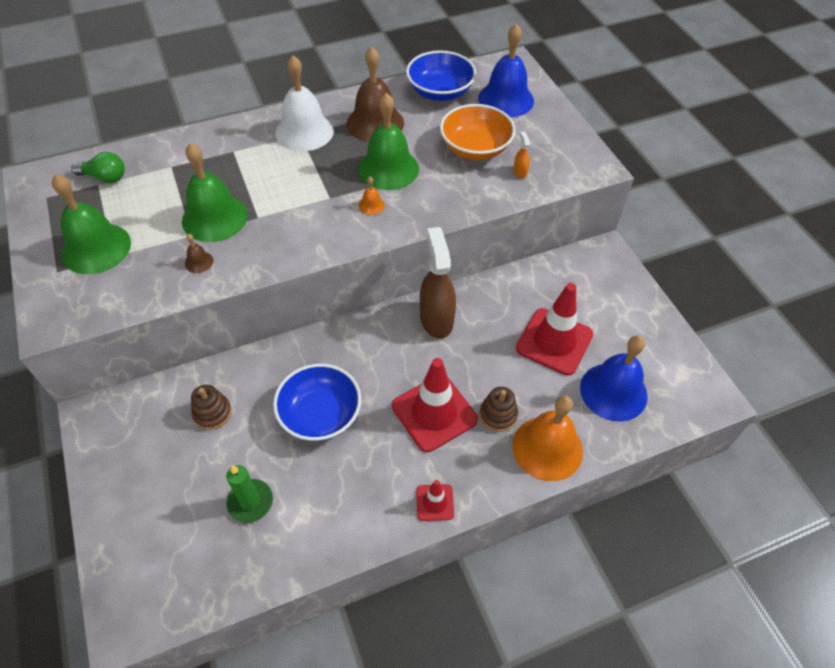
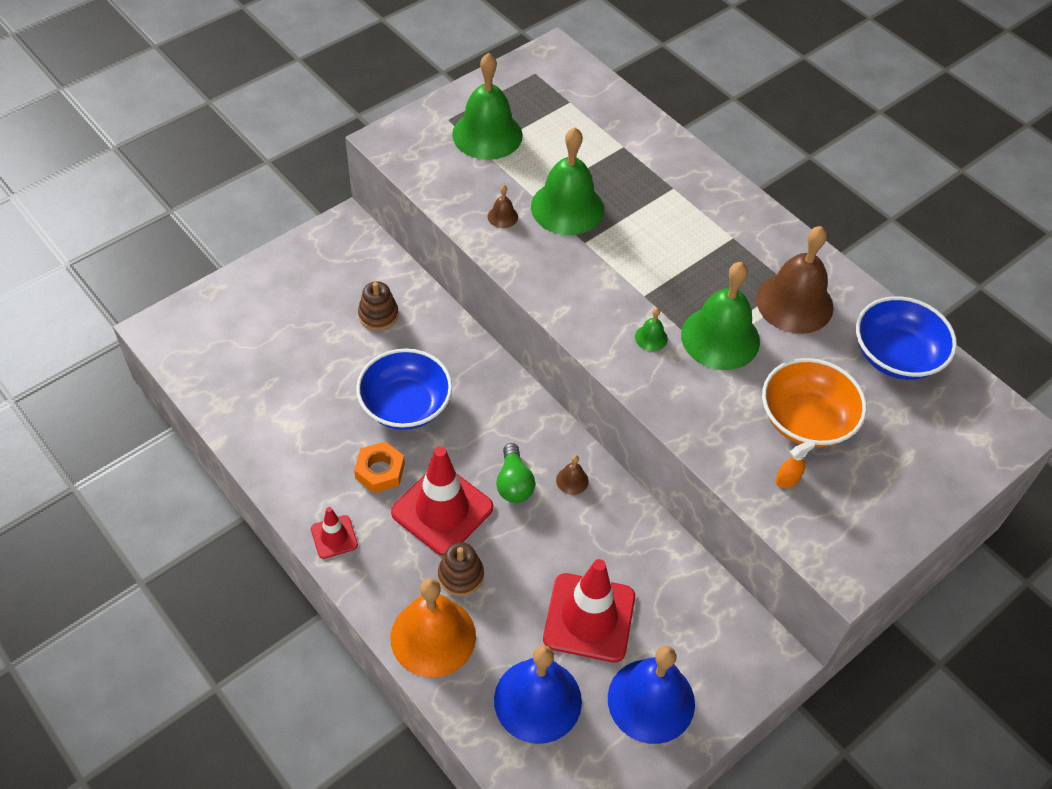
camera: 70 degrees right, 0 degrees up
green light bulb [71,152,125,183] -> green light bulb moved to [496,443,535,503]
green candle [226,465,273,523] -> none
white bell [275,55,334,151] -> none
orange bell [359,177,385,215] -> green bell [635,308,668,351]
brown spray bottle [420,227,456,338] -> brown bell [556,455,589,495]
blue bell [478,23,534,118] -> blue bell moved to [608,646,695,744]
none -> orange nut [354,442,405,493]

